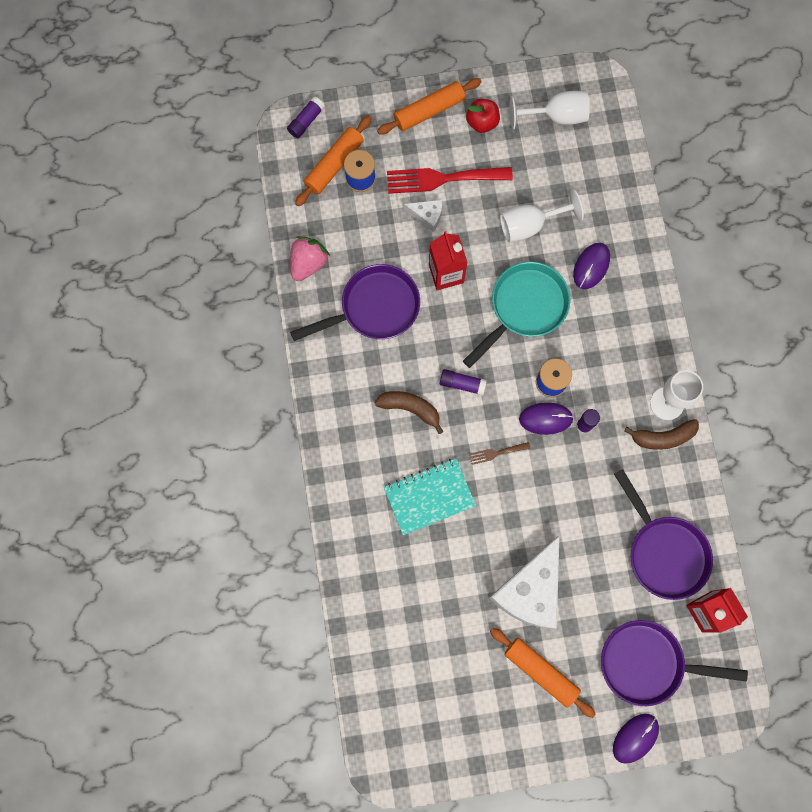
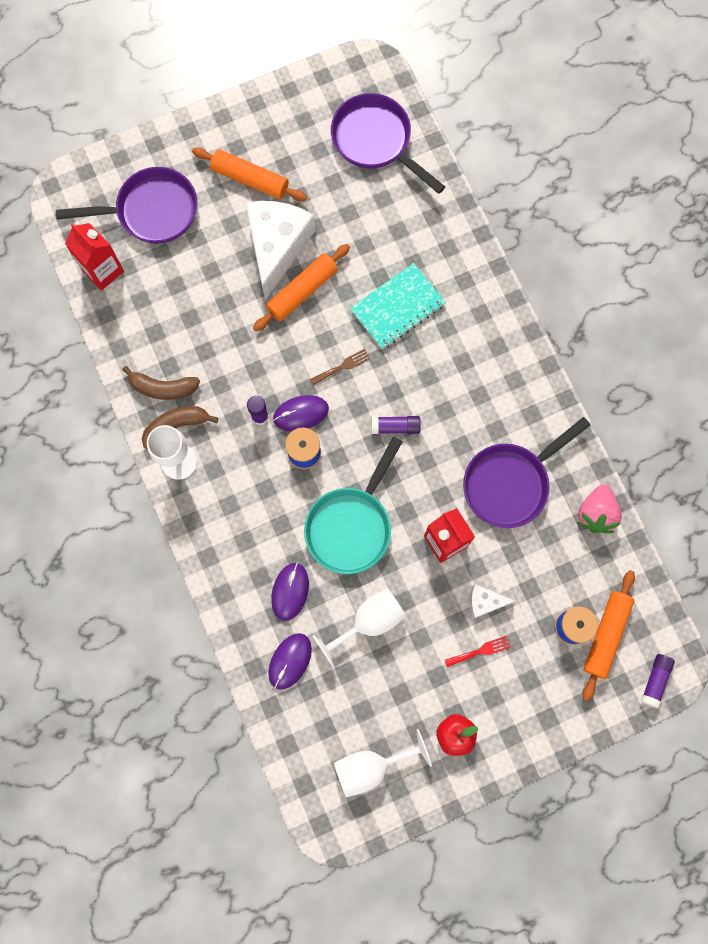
camera: 165 degrees right, 0 degrees up
brown banana [374,391,443,434] -> brown banana moved to [122,366,200,400]
orange rolling pin [377,78,481,134] -> orange rolling pin moved to [253,244,350,332]
red fork [387,167,513,194] -> red fork [445,636,511,667], size x0.46
purple mouse [613,714,659,764] -> purple mouse moved to [268,633,312,690]
purple pan [614,469,713,600] -> purple pan moved to [331,93,445,194]

